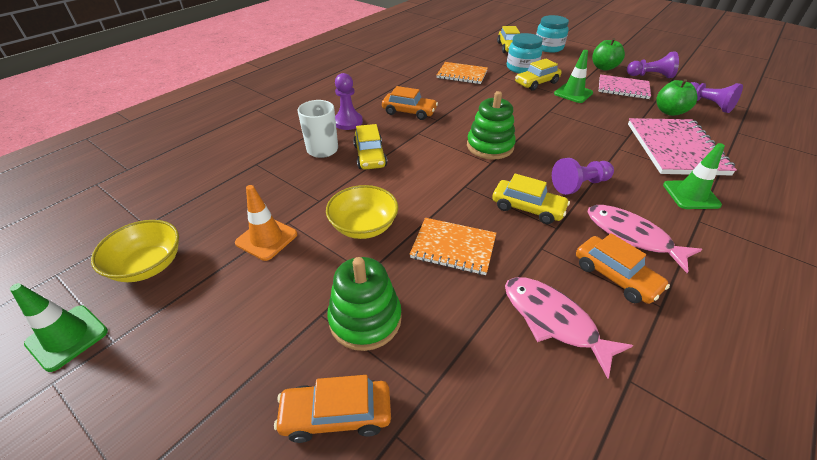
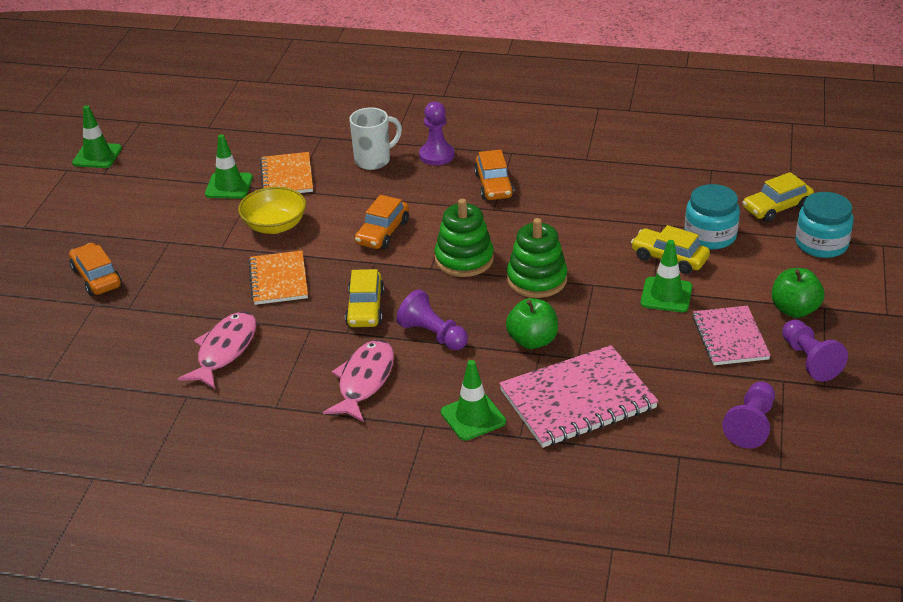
camera: 65 degrees right, 5 degrees down
yellow bowl [91,220,179,282] -> none
orange traffic cone [235,185,297,261] -> green traffic cone [205,134,253,199]
green stacking toy [327,257,402,351] -> green stacking toy moved to [507,218,568,298]
yellow car [353,124,387,170] -> none
orange notebook [437,62,488,84] -> orange notebook moved to [260,152,313,193]
orange car [576,233,670,304] -> orange car moved to [355,195,409,249]
green apple [656,79,697,116] -> green apple moved to [506,298,558,349]

